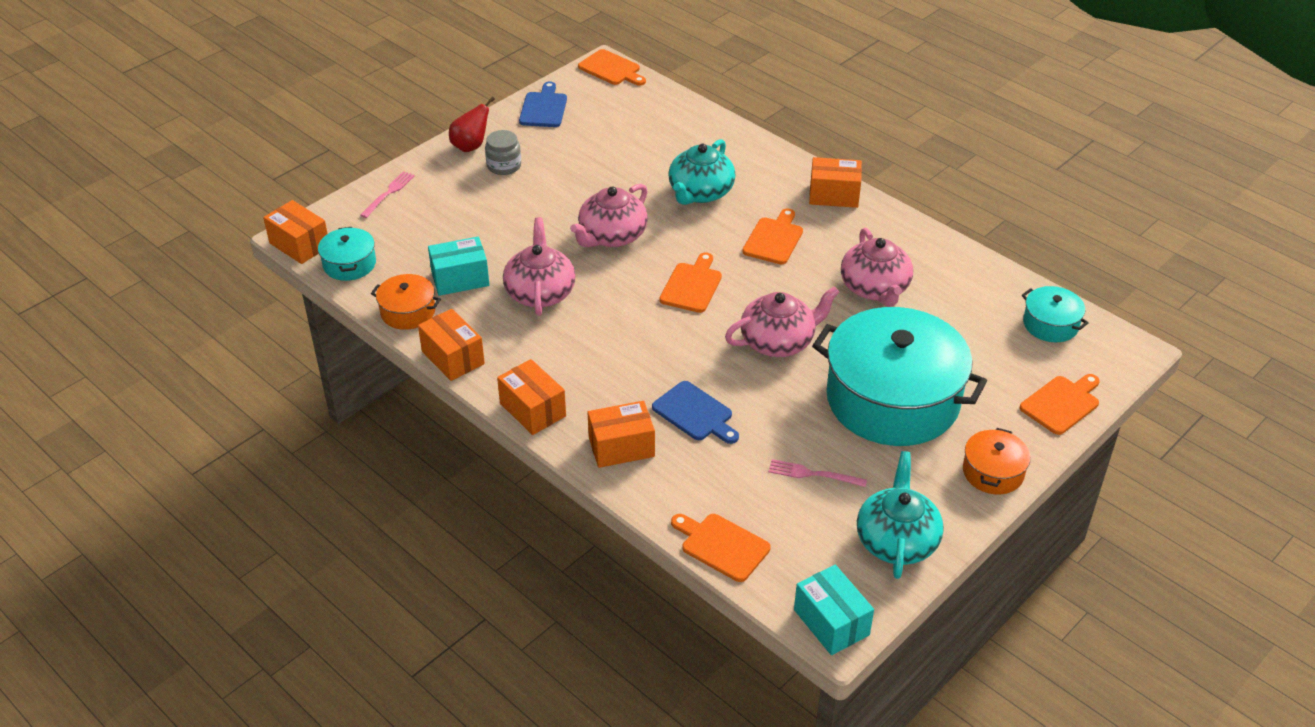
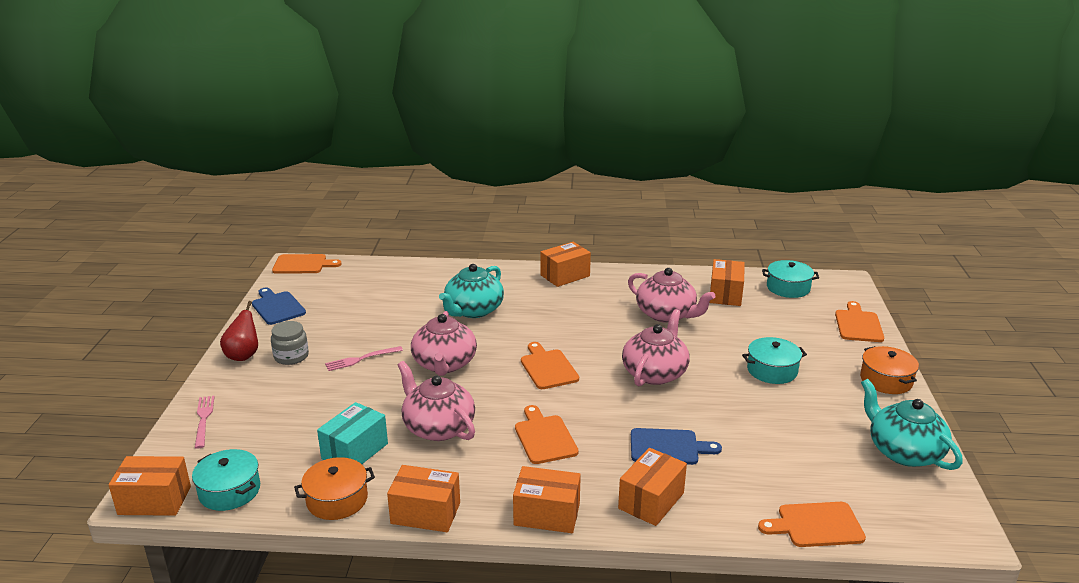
camera: 40 degrees left, 15 degrees down
turquoise teapot [668,139,736,205] -> turquoise teapot turned 45 degrees clockwise [439,264,504,318]
orange cutting board [742,208,803,265] -> orange cutting board moved to [515,405,579,464]
pink fork [768,459,867,487] -> pink fork moved to [325,346,403,371]
turquoise box [794,565,874,655] -> none
turquoise pot [812,307,987,446] -> turquoise pot [742,337,807,384], size x0.44
none -> orange box [709,259,745,306]

